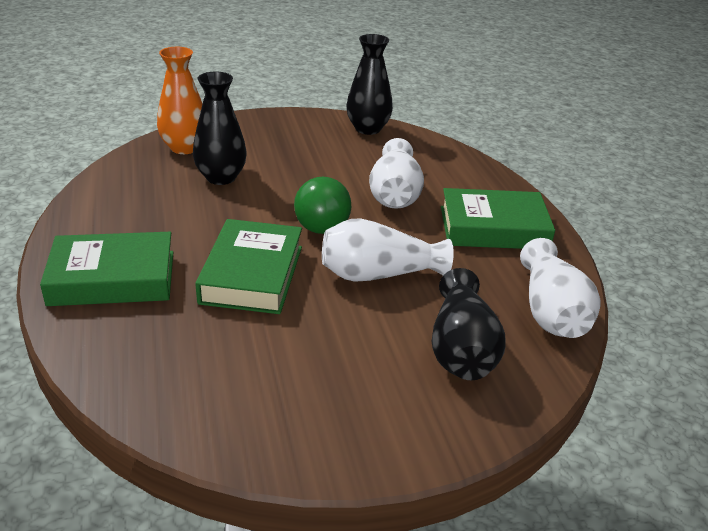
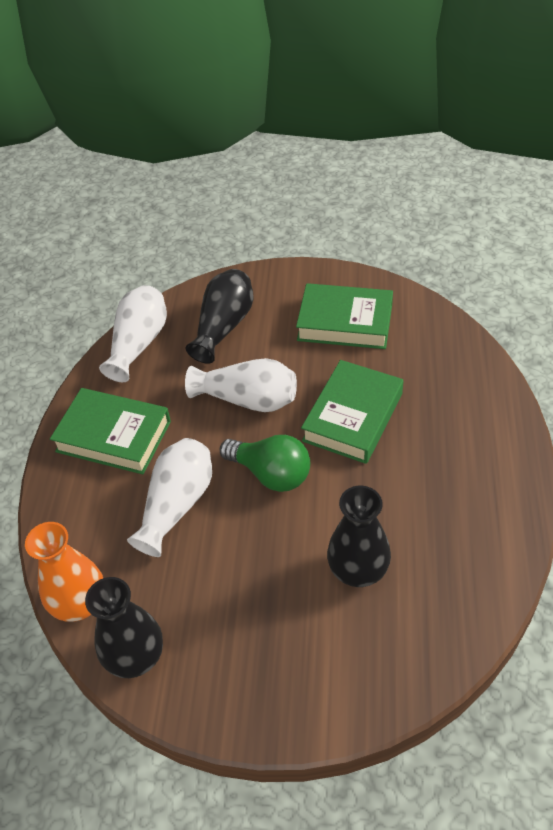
camera: 155 degrees left, 15 degrees up
green book [40,232,173,306] -> green book moved to [296,283,393,349]
orange vase [157,47,202,154] -> orange vase moved to [25,522,103,622]
green light bulb [294,177,351,234] -> green light bulb turned 105 degrees clockwise [220,435,310,492]

